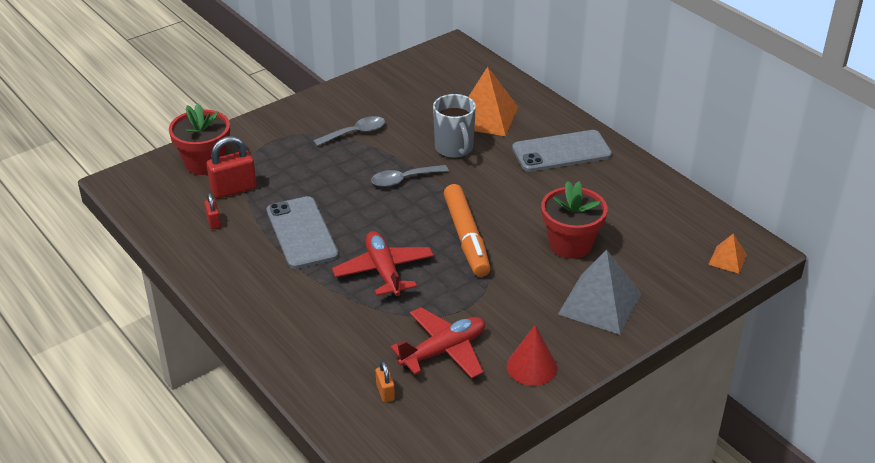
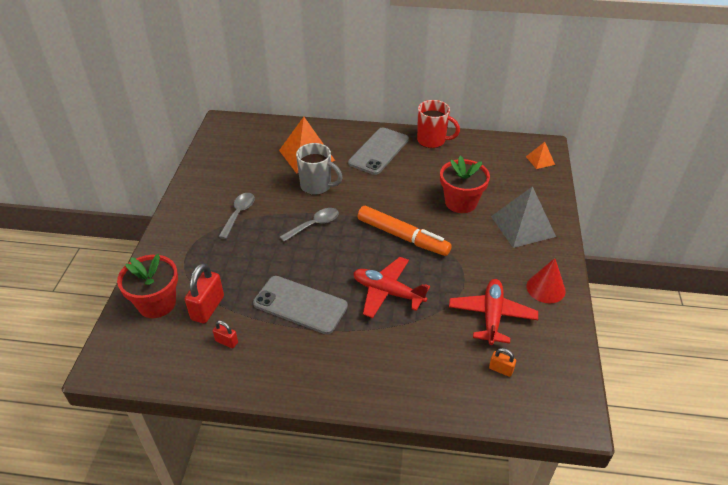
camera: 45 degrees left, 5 degrees up
grey spoon [371,165,449,187] -> grey spoon turned 150 degrees counterclockwise [280,208,339,242]
none -> red mug [417,100,460,148]

